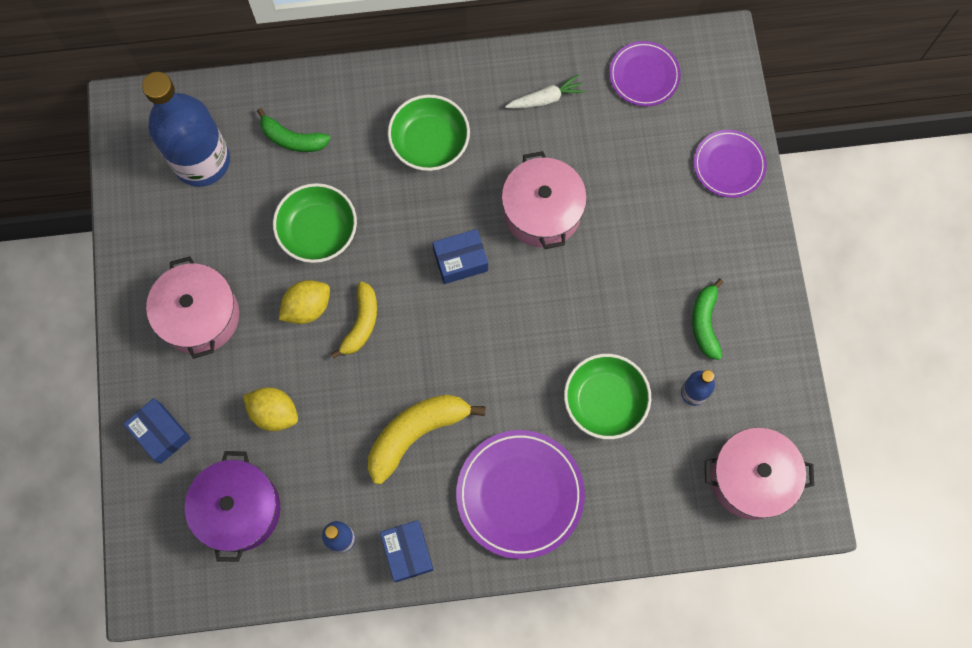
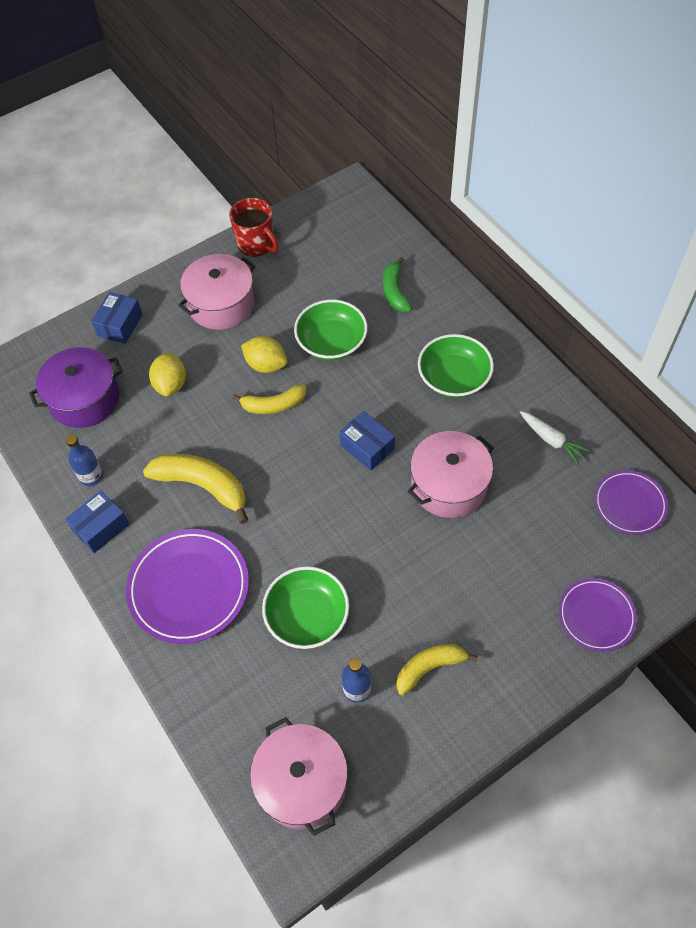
camera: 65 degrees right, 15 degrees down
blue bottle [142,72,230,187] -> none
green banana [692,278,724,360] -> yellow banana [396,644,478,695]
none -> red mug [229,198,279,257]

